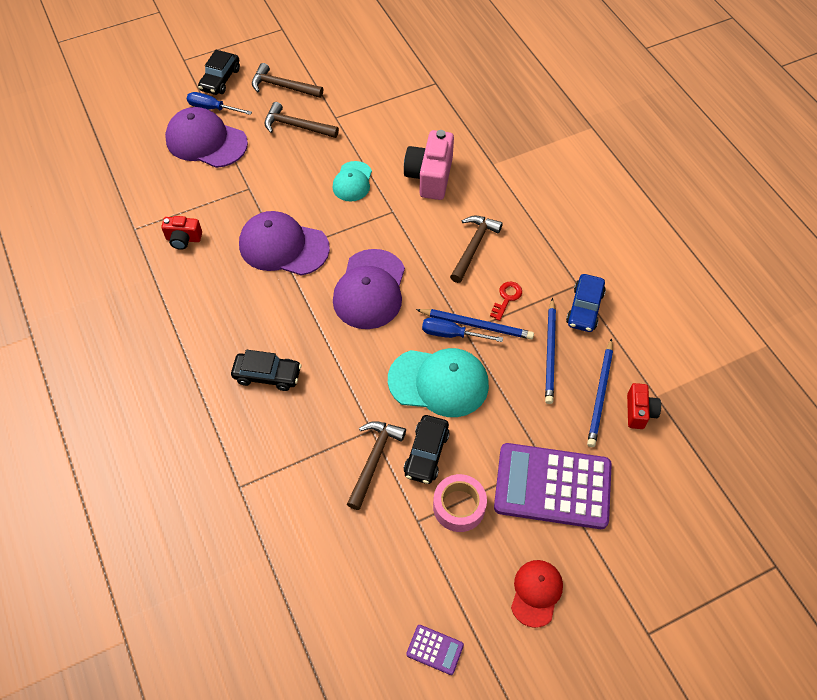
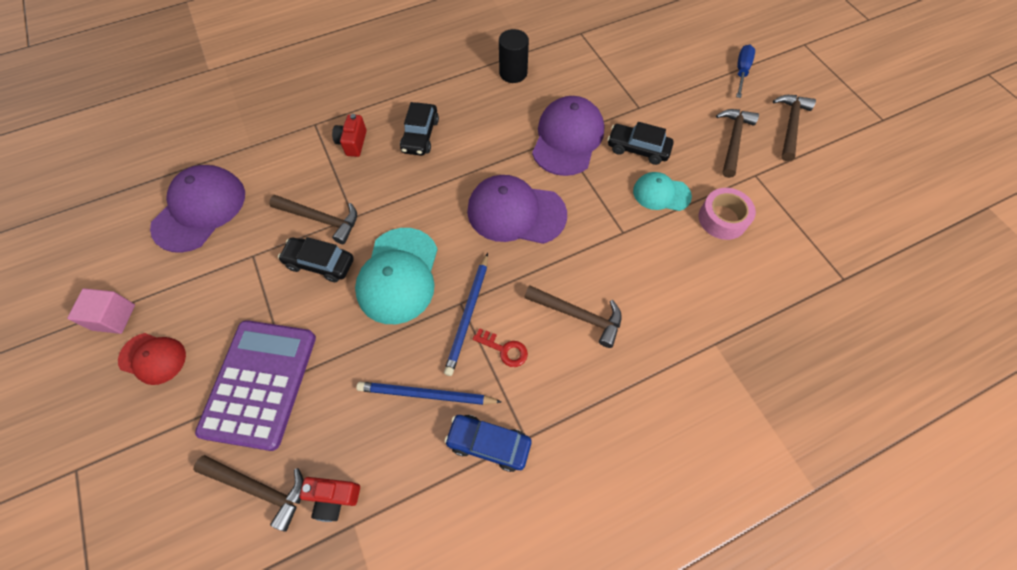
camera: 90 degrees right, 5 degrees up
red camera [161,216,202,250] -> red camera moved to [332,114,367,157]
purple cap [165,107,248,168] -> purple cap moved to [150,165,245,253]
black car [198,50,240,95] -> black car moved to [607,122,674,165]
pink camera [404,130,454,200] -> none
purple calculator [406,625,464,675] -> none
blue screwdriver [422,318,503,342] -> none
pink tape [433,474,487,532] -> pink tape moved to [699,188,756,240]
blue pencil [587,338,613,447] -> none
none -> pink cube [67,288,135,334]
none -> brown hammer [193,455,304,531]
none -> black cylinder [499,29,529,83]

